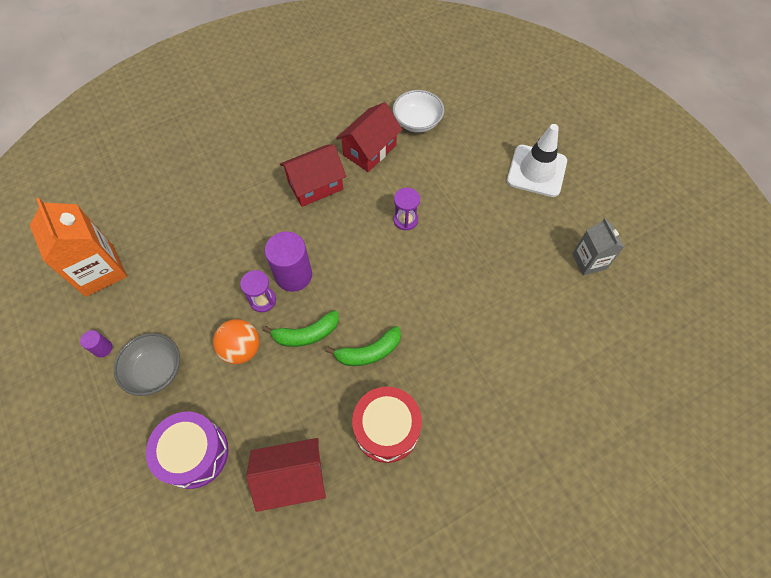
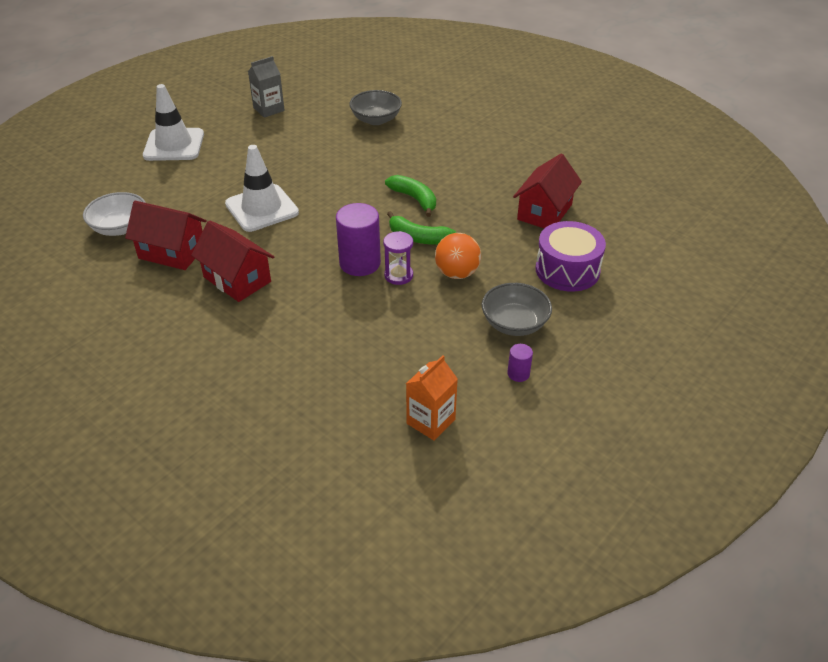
camera: 110 degrees left, 20 degrees down
orange carton [30,198,127,297] -> orange carton [406,355,458,441], size x0.61
red house [246,438,326,512] -> red house turned 60 degrees clockwise [513,154,582,228]
green banana [263,310,339,347] -> green banana turned 150 degrees clockwise [387,211,456,244]
red drum [352,387,422,463] -> none
purple hourglass [393,188,420,230] -> white traffic cone [225,145,299,232]
none -> grey bowl [349,90,402,125]

